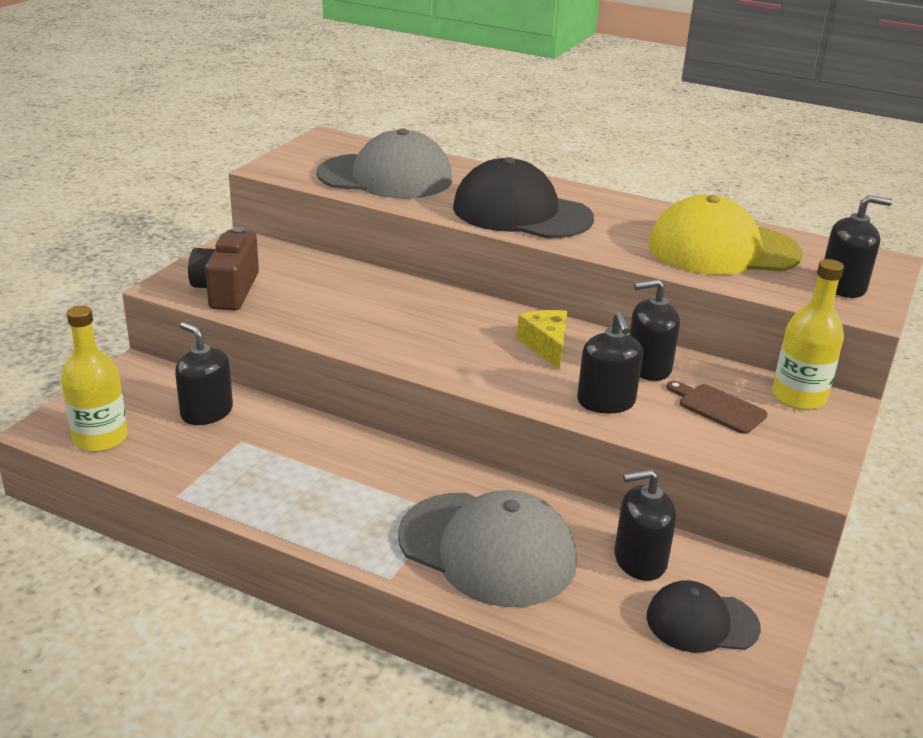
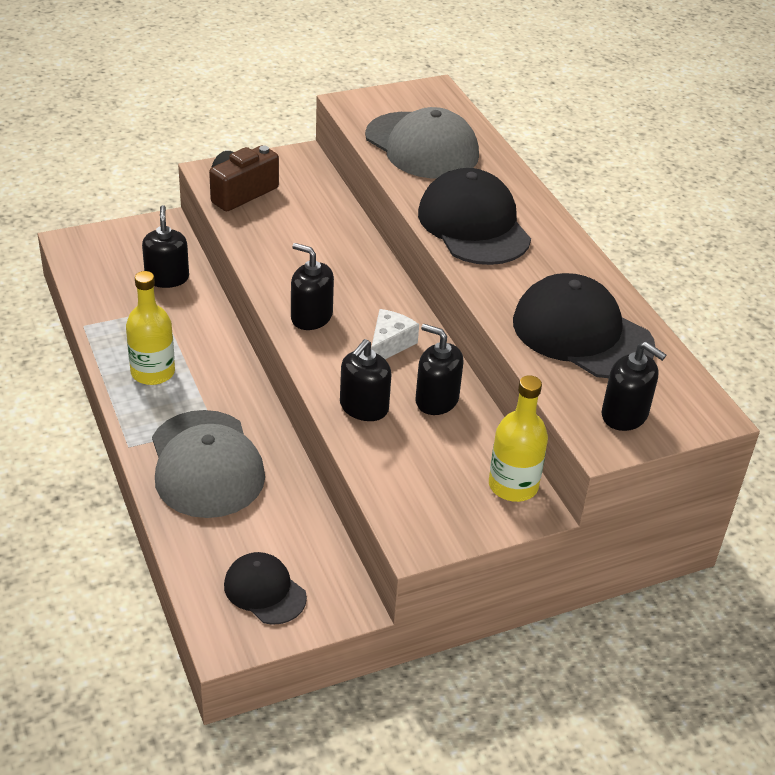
camera: 40 degrees right, 10 degrees up
yellow bottle [61,305,128,452] -> yellow bottle moved to [126,271,175,385]
yellow cheese [517,310,567,370] -> white cheese [371,309,419,359]
black soap dispenser [615,469,676,581] -> black soap dispenser moved to [291,243,334,330]
yellow cap [648,195,803,275] -> black cap [513,273,655,378]
brown cutting board [667,381,768,434] -> none

